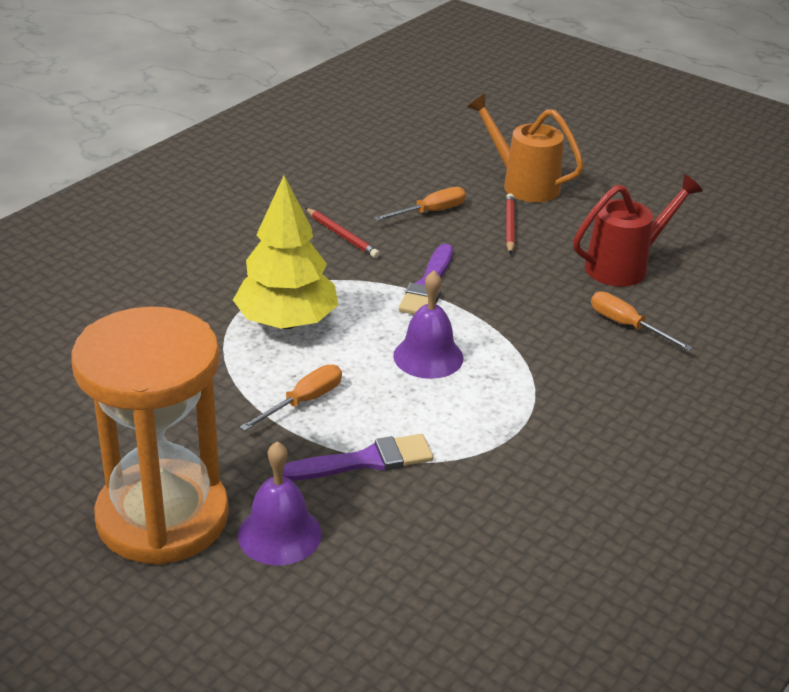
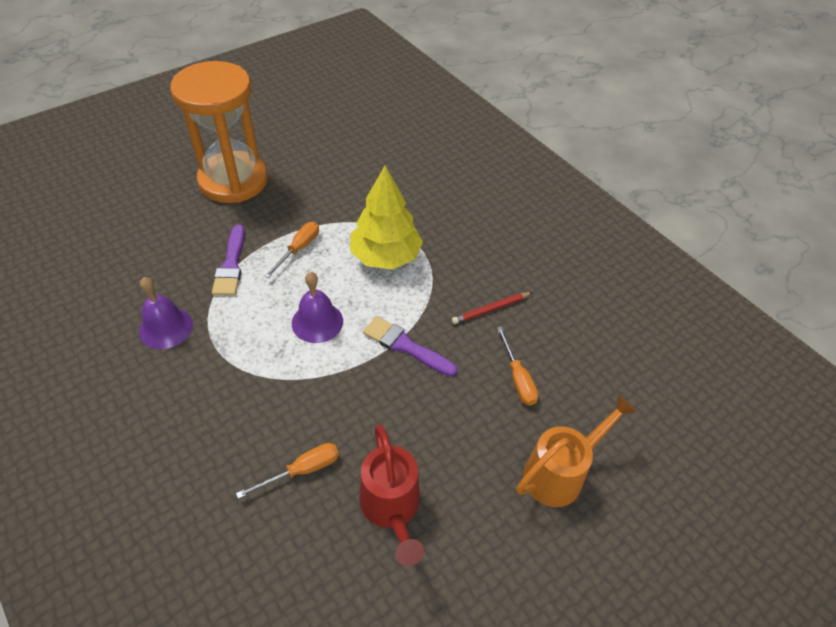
camera: 105 degrees right, 15 degrees up
purple bell [238,441,322,565] -> purple bell moved to [139,277,193,349]
orange screwdriver [240,365,342,431] -> orange screwdriver turned 120 degrees counterclockwise [265,222,319,278]
red pencil [506,193,515,254] -> none

